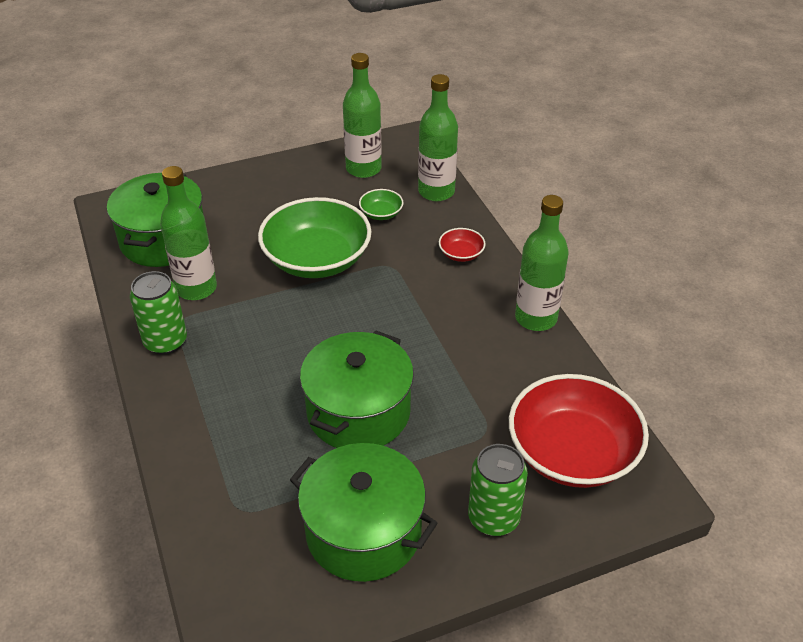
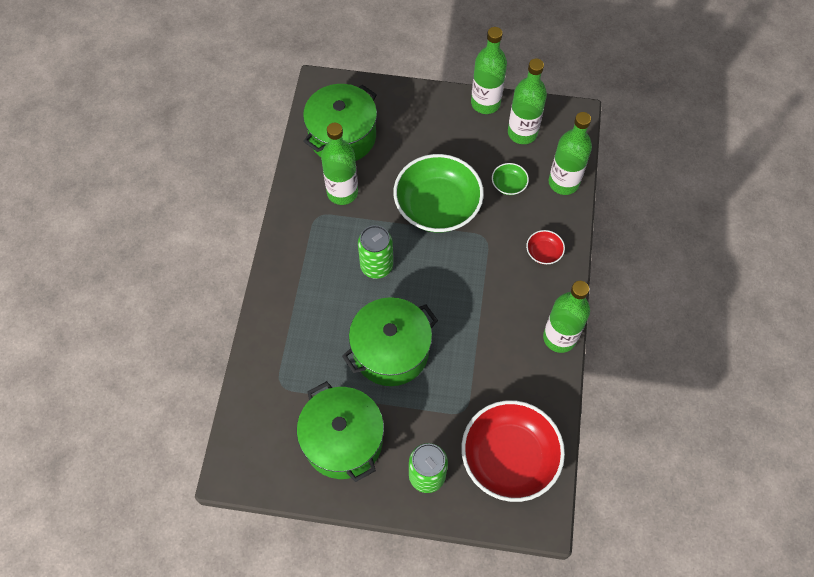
camera: 30 degrees right, 20 degrees up
green can [130,271,187,355] -> green can moved to [358,225,393,279]
none -> green bottle [471,27,507,114]

